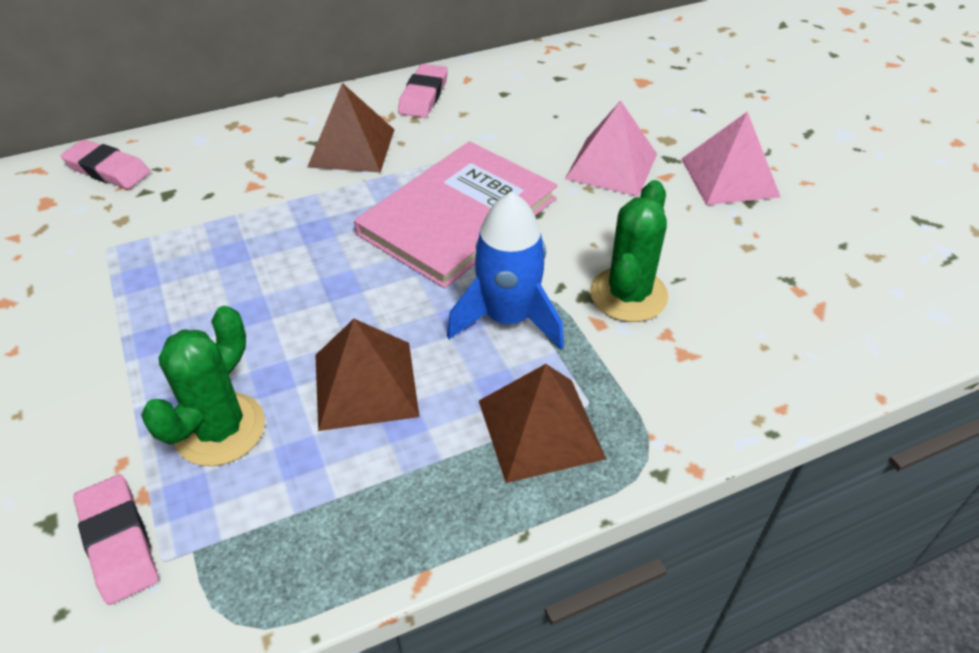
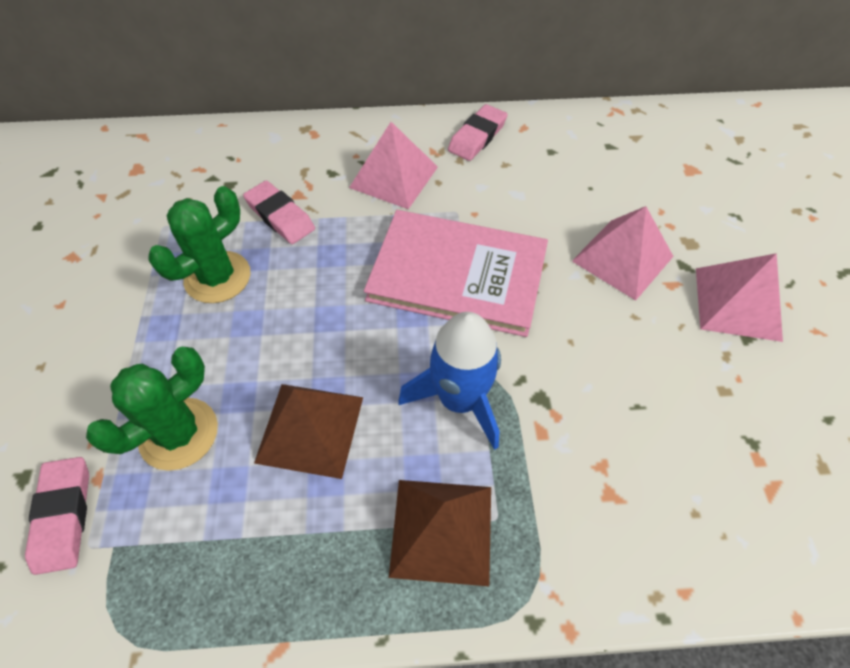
camera: 20 degrees right, 10 degrees up
pink eraser [61,139,150,189] -> pink eraser moved to [243,180,315,244]
brown pyramid [307,83,395,173] -> pink pyramid [349,122,438,209]
pink book [354,141,557,288] -> pink book turned 45 degrees clockwise [364,210,548,337]
green cactus [590,180,668,322] -> green cactus moved to [149,186,250,303]

